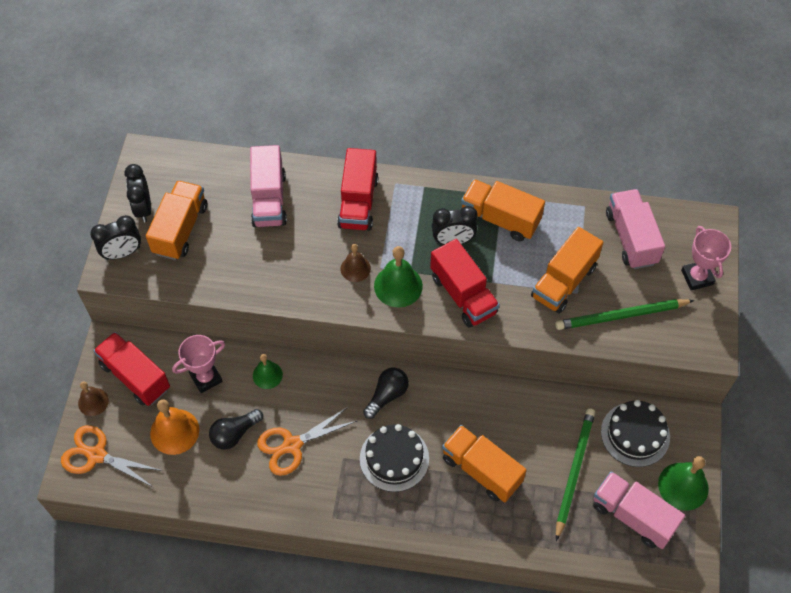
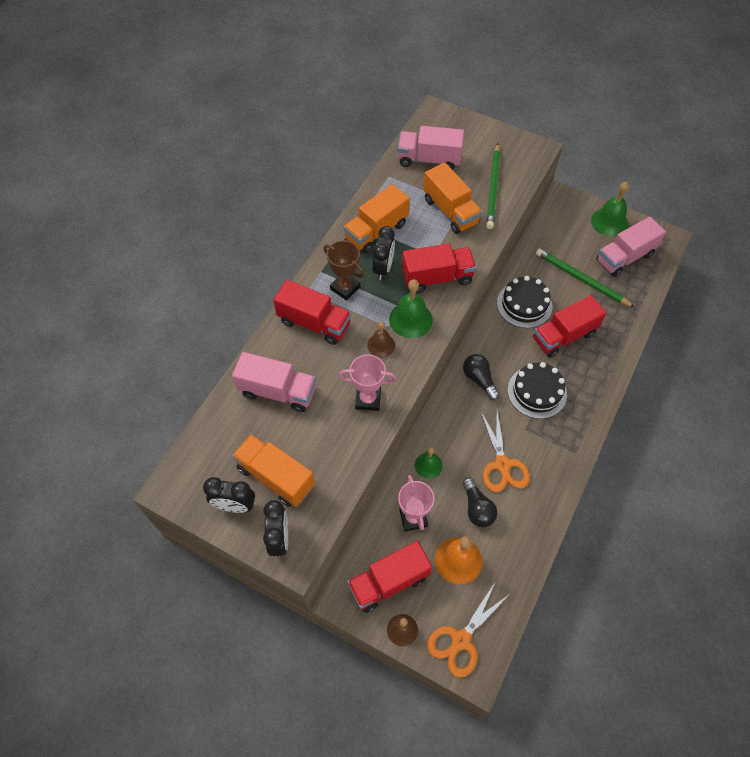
camera: 70 degrees left, 0 degrees up
orange truck [442,425,527,502] -> red truck [533,295,606,358]
black cake [601,400,670,467] -> black cake moved to [497,276,553,328]
pink trophy [681,226,731,291] -> pink trophy moved to [339,355,397,411]
none -> brown trophy [323,240,365,301]

